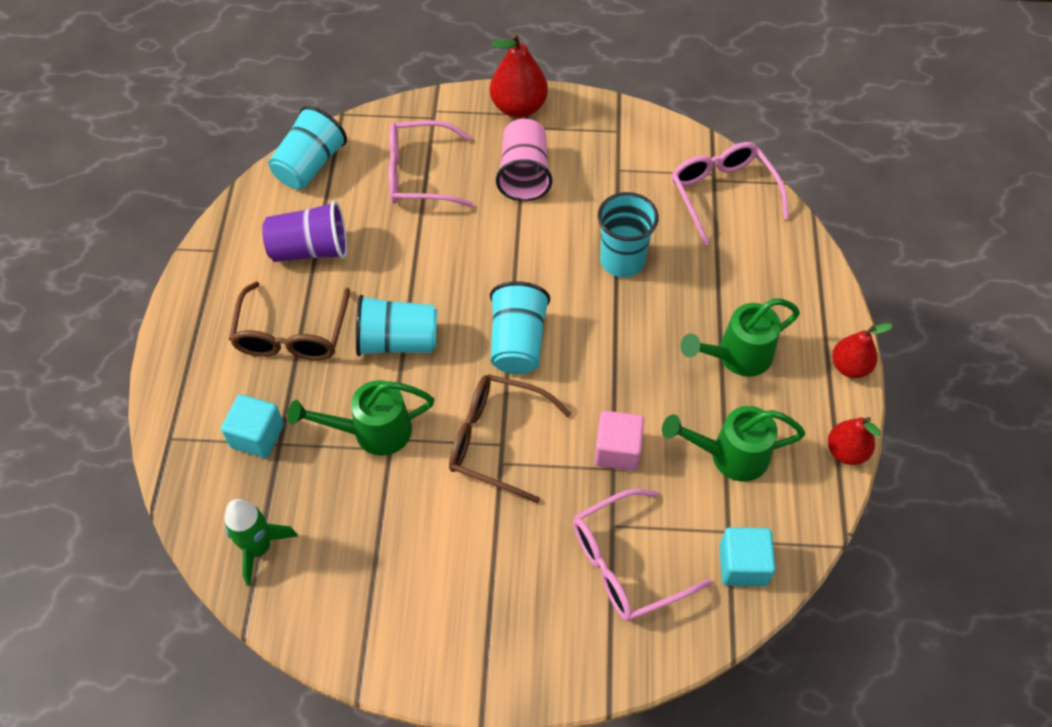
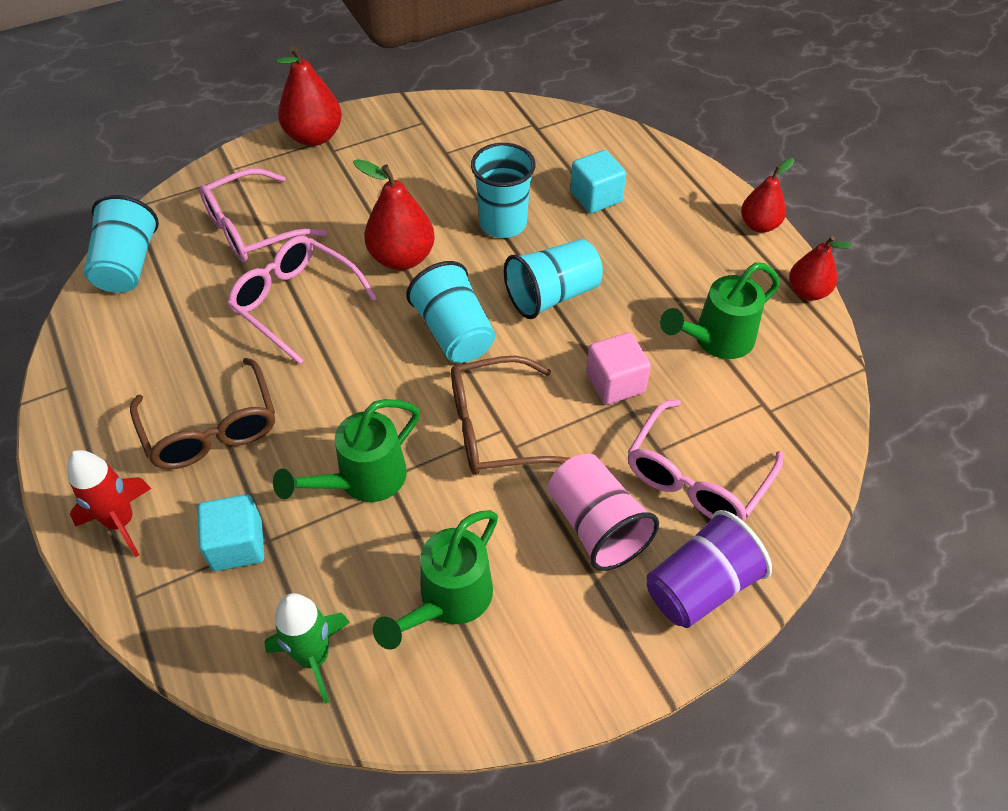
camera: 30 degrees left, 5 degrees down
purple cup [262,201,347,262] -> purple cup moved to [647,510,772,628]
turquoise cup [356,295,438,356] -> turquoise cup moved to [504,239,603,319]
pink cup [496,119,552,201] -> pink cup moved to [548,454,659,571]
pink glasses [672,142,789,245] -> pink glasses moved to [227,236,377,365]
green watering can [680,298,800,377] -> green watering can moved to [373,510,498,650]
turquoise cube [719,527,776,586] -> turquoise cube moved to [570,150,626,213]
none -> red rocket [67,450,151,557]
none -> red pear [353,159,435,270]

